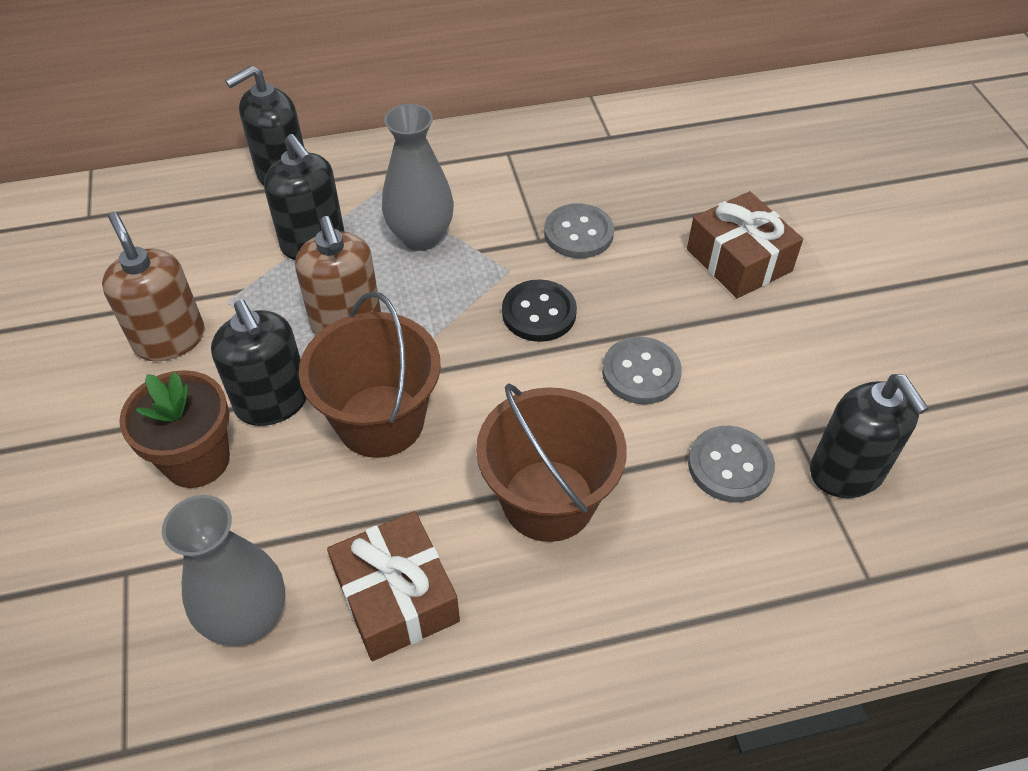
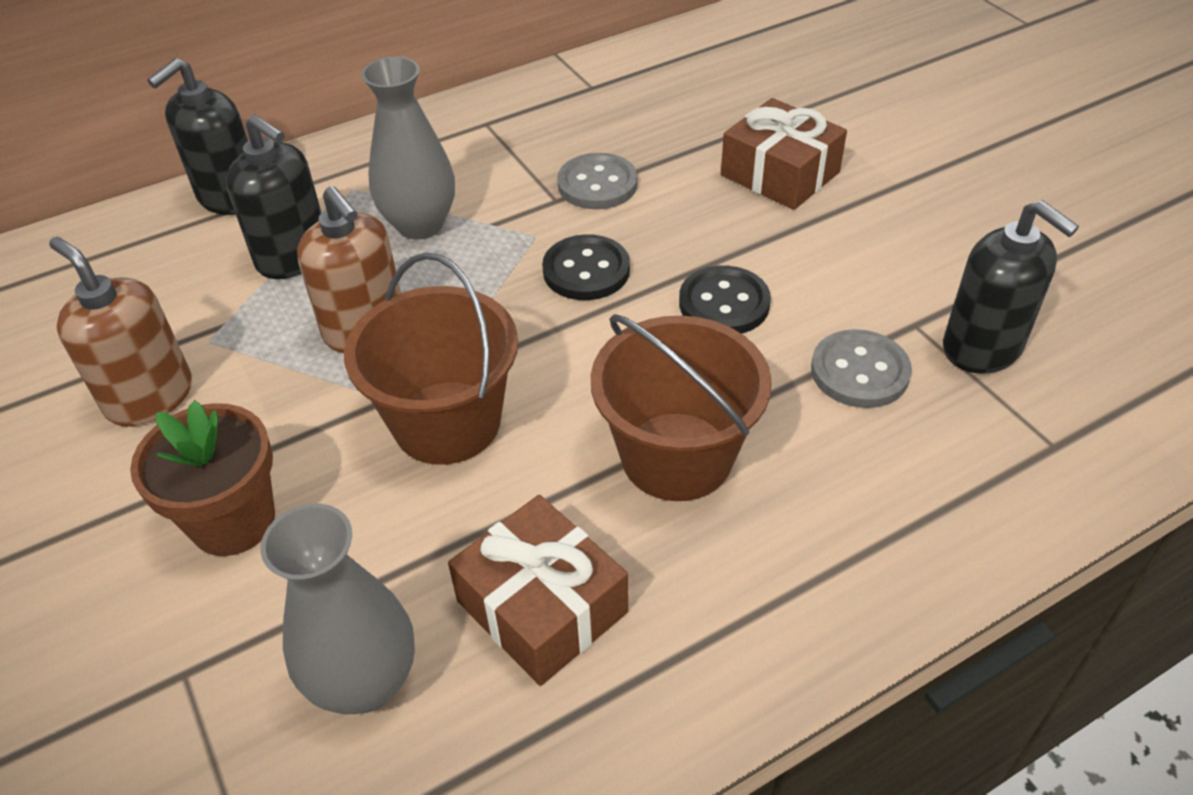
camera: 15 degrees left, 5 degrees down
black soap dispenser [211,300,307,426] -> none
grey button [602,337,682,404] -> black button [679,265,771,334]

